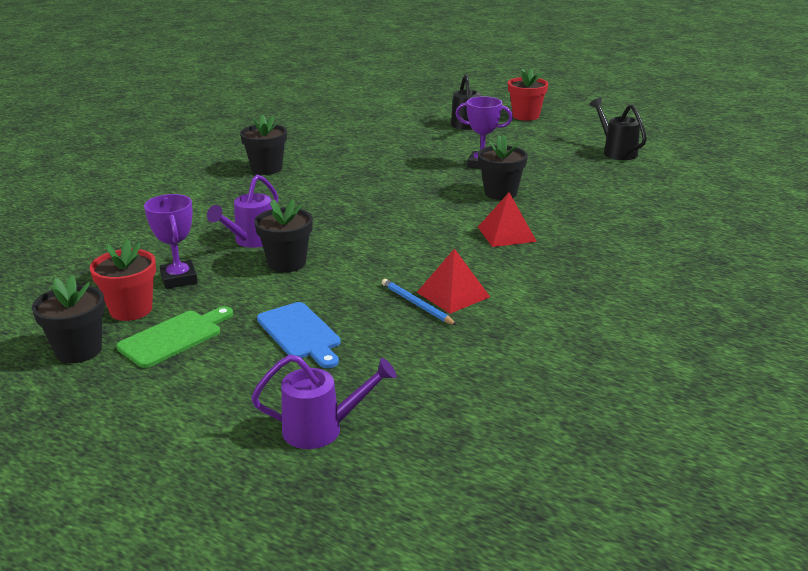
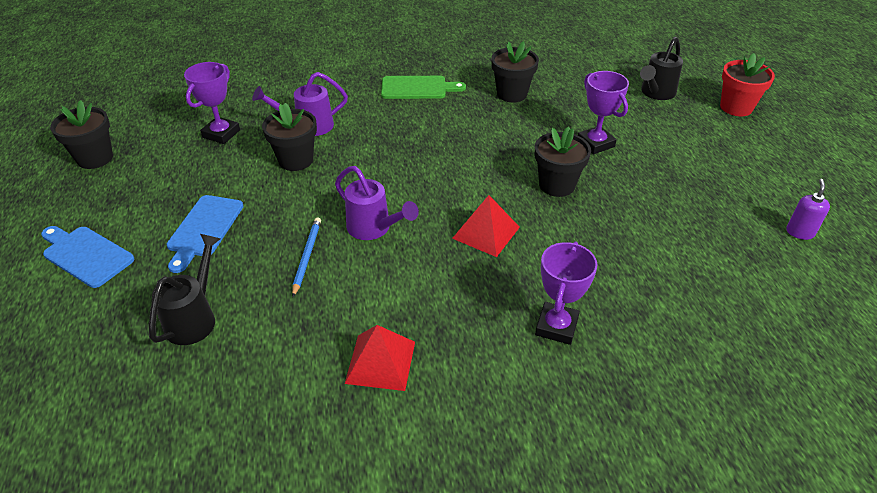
camera: 45 degrees right, 15 degrees up
red flower pot [90,239,156,321] -> none
green cutting board [116,306,233,368] -> green cutting board moved to [381,76,466,99]
black flower pot [240,115,287,175] -> black flower pot moved to [491,41,539,102]
purple watering can [251,355,397,449] -> purple watering can moved to [335,166,419,240]
red pyramid [417,248,490,314] -> red pyramid moved to [345,325,415,391]
black watering can [589,98,647,160] -> black watering can moved to [149,234,221,345]
none -> blue cutting board [41,226,134,288]
none -> purple trophy [535,241,597,345]
none -> purple soap dispenser [786,179,830,240]

